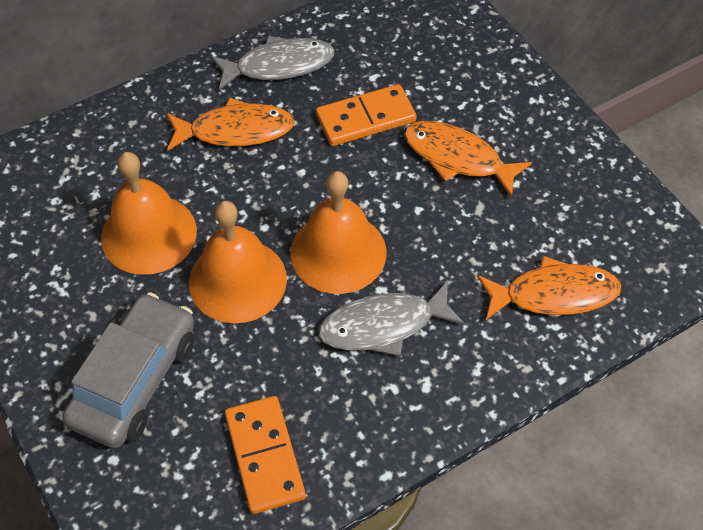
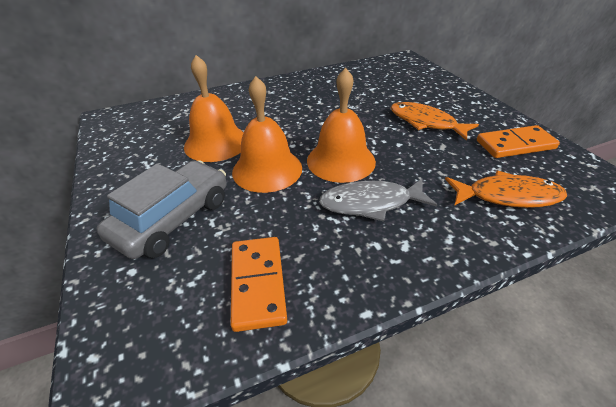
camera: 10 degrees right, 15 degrees down
orange fish [167,98,295,151] -> none
grey fish [211,36,335,90] -> none
orange domino [316,84,417,146] -> orange domino moved to [477,125,560,158]

